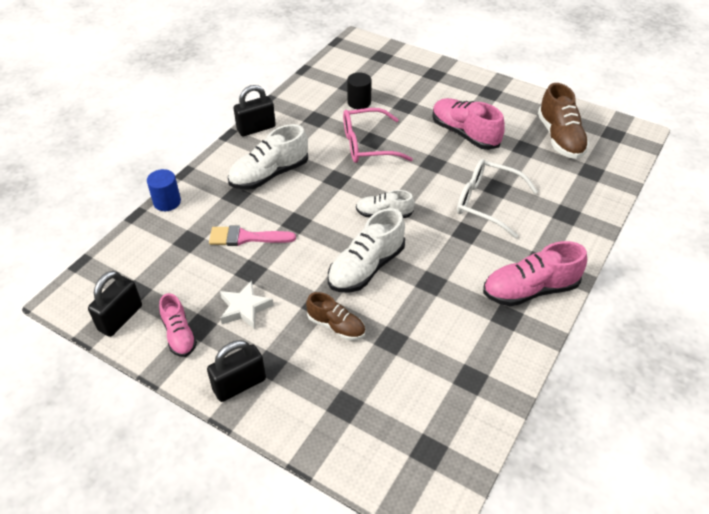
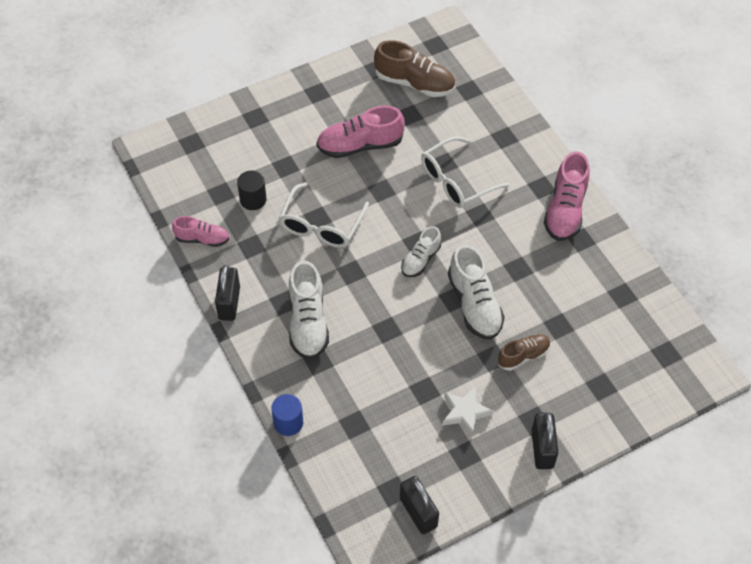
camera: 60 degrees left, 10 degrees up
pink shoe [159,293,197,357] -> pink shoe moved to [172,216,229,247]
pink brush [209,226,296,246] -> none
pink glasses [343,108,413,163] -> white glasses [279,183,369,248]

